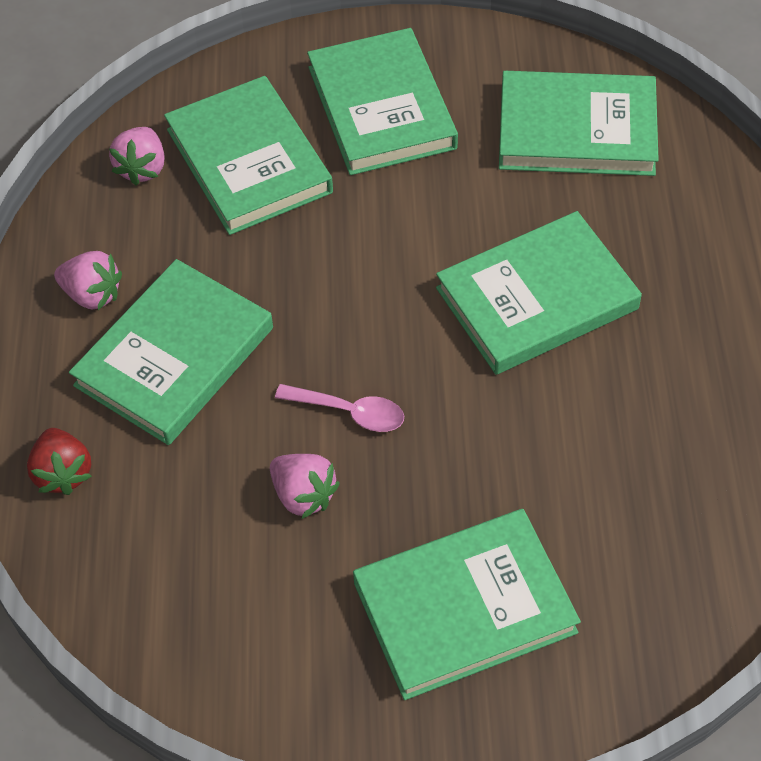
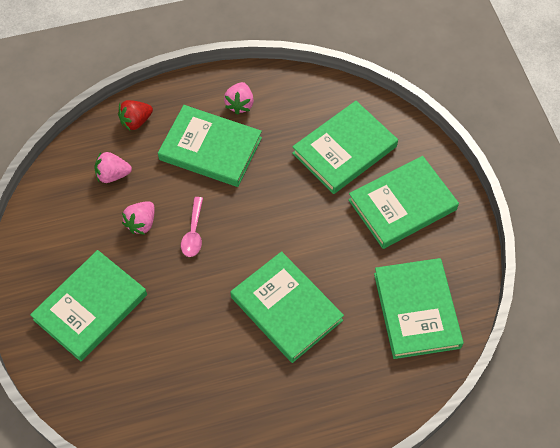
camera: 75 degrees right, 5 degrees up
pink strawberry [109,127,165,185] -> pink strawberry moved to [94,152,132,183]
green book [353,509,581,700] -> green book turned 75 degrees clockwise [30,250,147,361]

